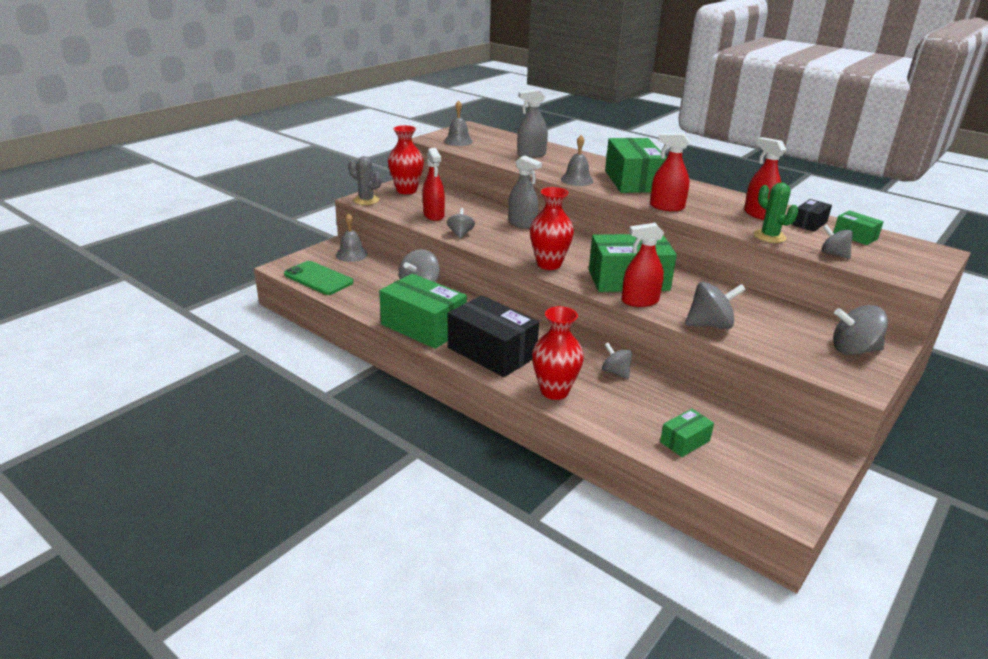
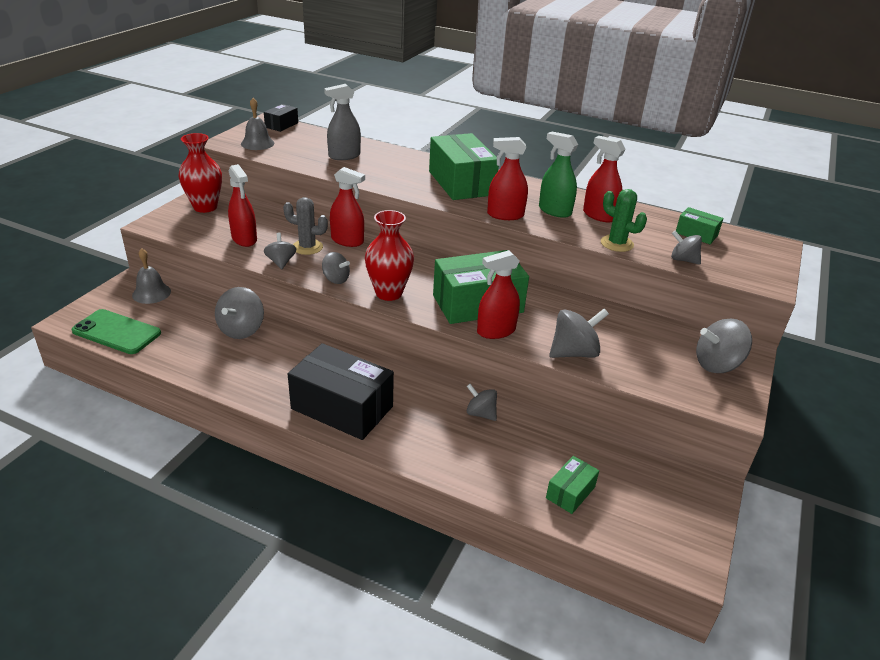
camera: 15 degrees left, 5 degrees up
grey cactus [348,156,381,205] -> grey cactus moved to [283,197,328,255]
green box [379,273,467,349] -> none
grey spray bottle [508,156,542,229] -> red spray bottle [330,167,365,247]
red vase [532,306,584,400] -> none
grey bell [561,135,593,186] -> none
black box [792,199,832,232] -> black box moved to [264,104,298,132]
none -> grey spinning top [322,252,350,284]
none -> green spray bottle [539,131,578,218]

